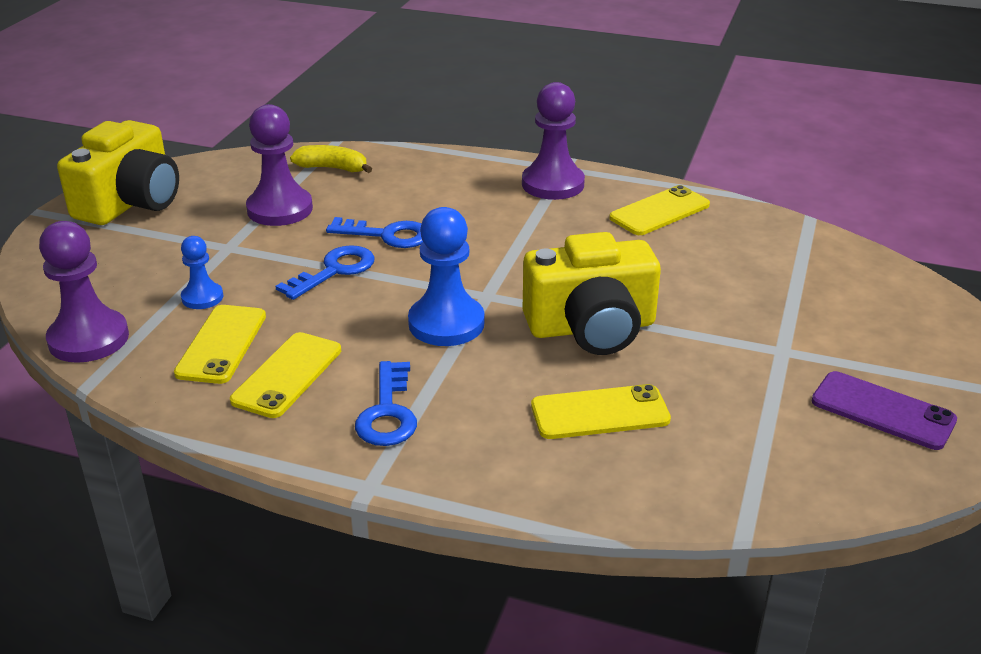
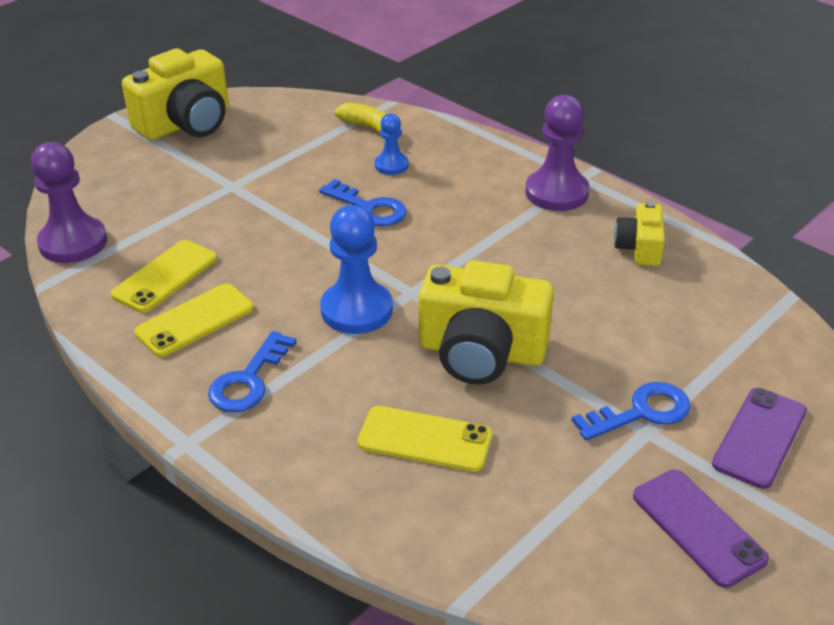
camera: 25 degrees right, 5 degrees up
blue pawn [181,236,223,309] -> blue pawn moved to [375,113,409,175]
purple pawn [246,104,313,226] -> none
blue key [275,245,375,300] -> blue key moved to [571,382,691,441]
yellow phone [609,185,710,235] -> yellow camera [614,201,665,266]
none -> purple phone [712,388,807,489]

